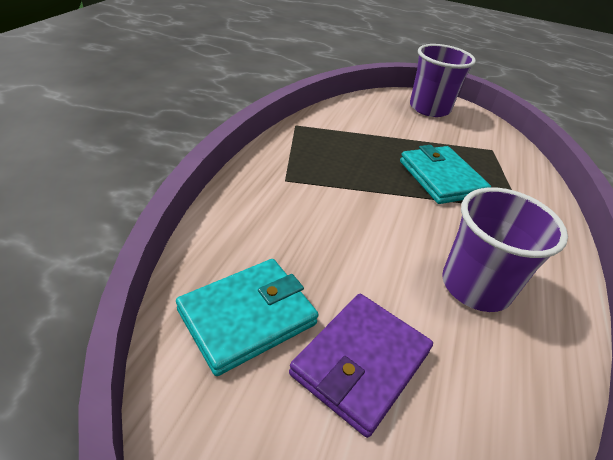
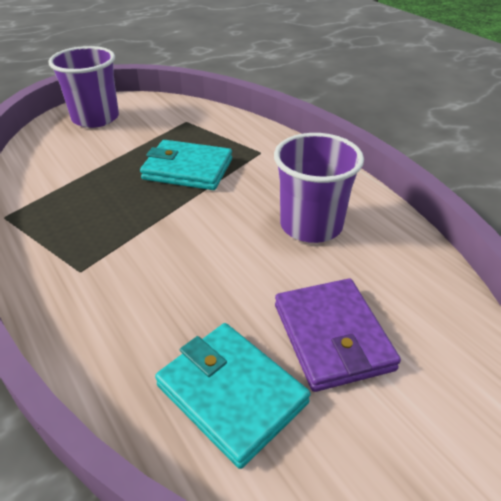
camera: 50 degrees left, 0 degrees up
turquoise wallet [176,259,319,376] -> turquoise wallet turned 45 degrees counterclockwise [155,323,311,469]

